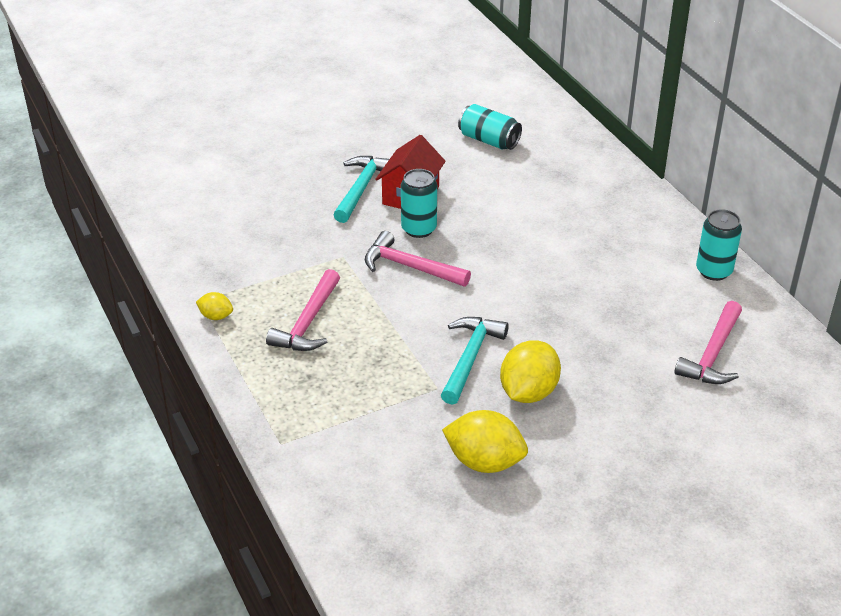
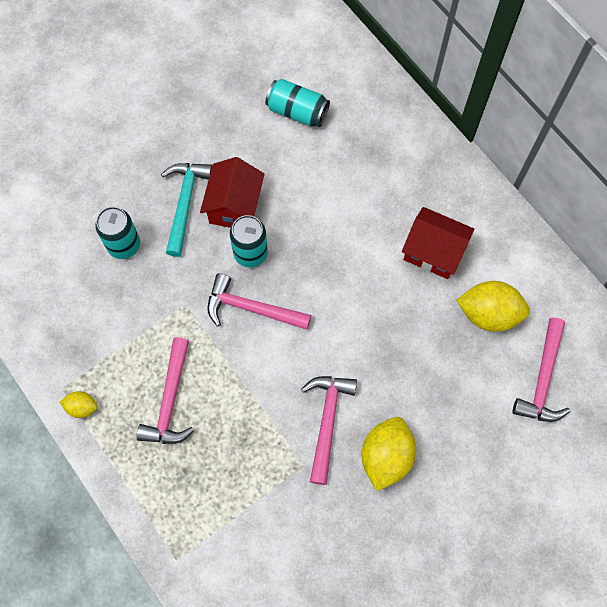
camera: 10 degrees left, 30 degrees up
turquoise hammer [441,317,509,405] -> pink hammer [301,376,357,485]
yellow lemon [442,410,528,473] -> yellow lemon moved to [456,281,530,332]
turquoise can [696,209,742,281] -> turquoise can moved to [95,207,140,259]
none -> red house [402,207,474,279]

